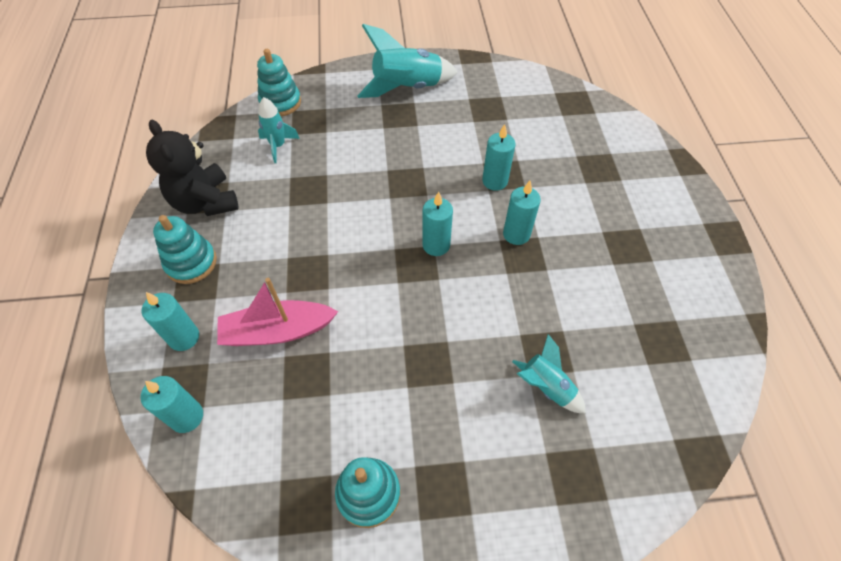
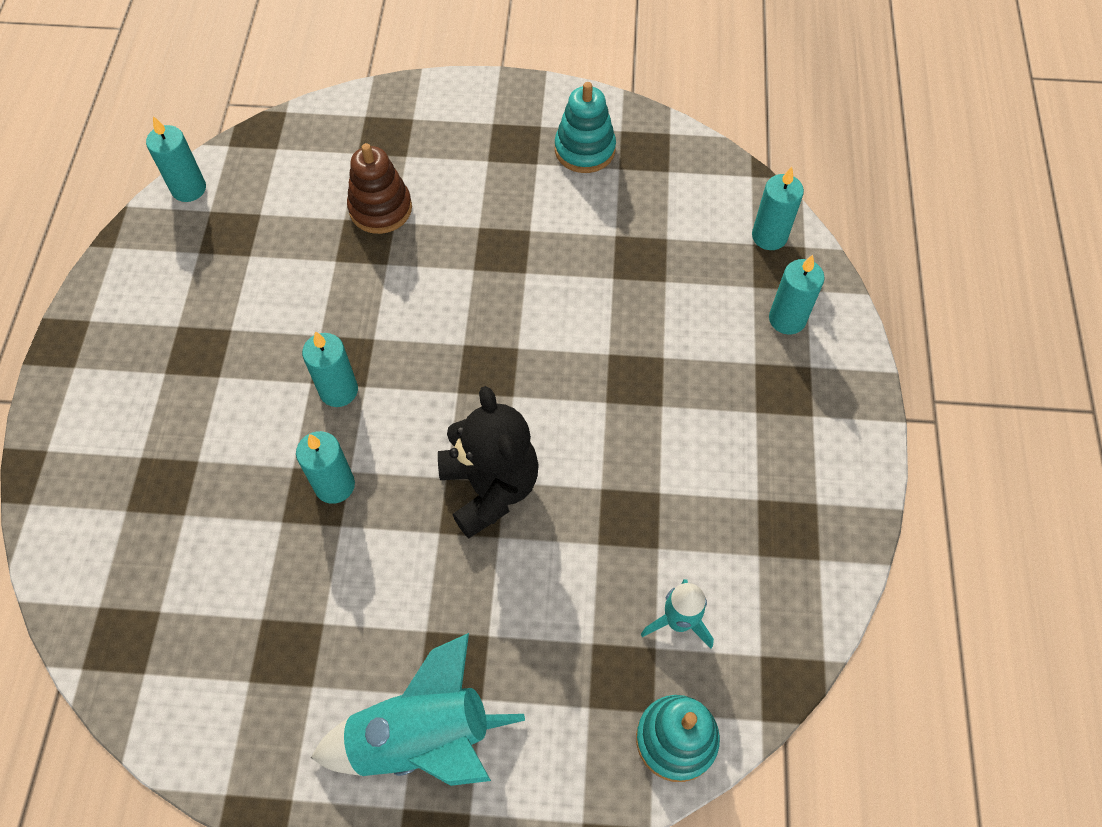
camera: 170 degrees left, 5 degrees up
black teddy bear [146,120,239,216] -> black teddy bear moved to [438,386,539,539]
turquoise stacking toy [153,215,217,284] -> none
pink boat [217,278,338,346] -> none
turquoise candle [422,192,453,256] -> turquoise candle moved to [146,116,206,202]
turquoise rocket [512,334,586,414] -> brown stacking toy [347,143,412,234]

